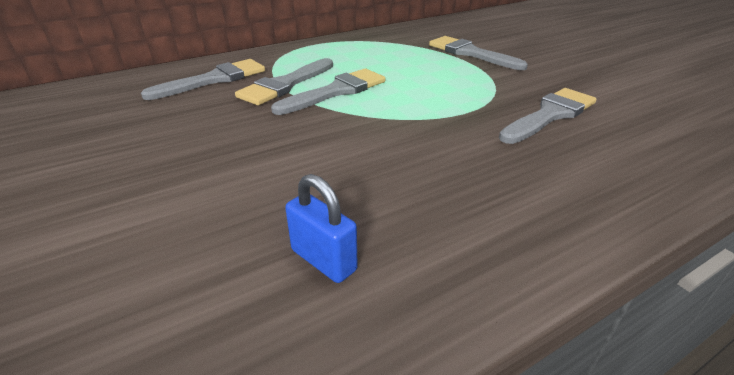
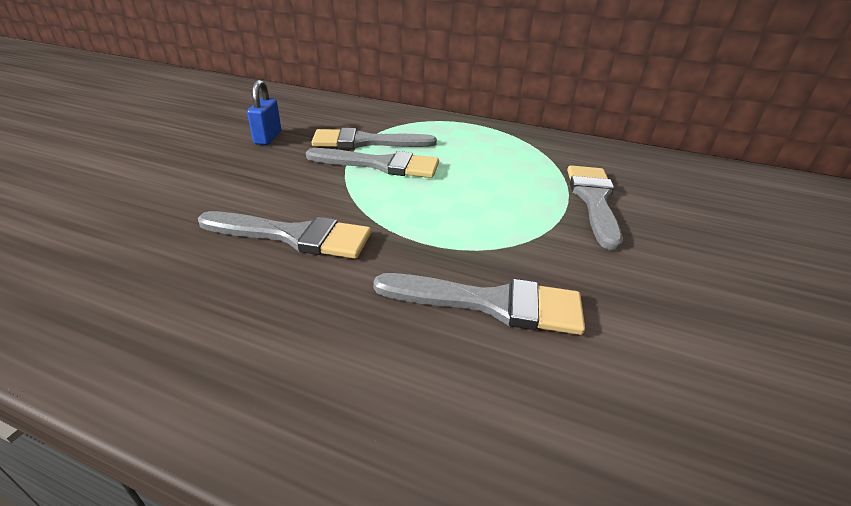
camera: 50 degrees right, 0 degrees up
grey brush [141,59,265,100] -> grey brush moved to [198,211,371,259]
blue padlock [285,174,358,283] -> blue padlock moved to [247,80,281,145]

